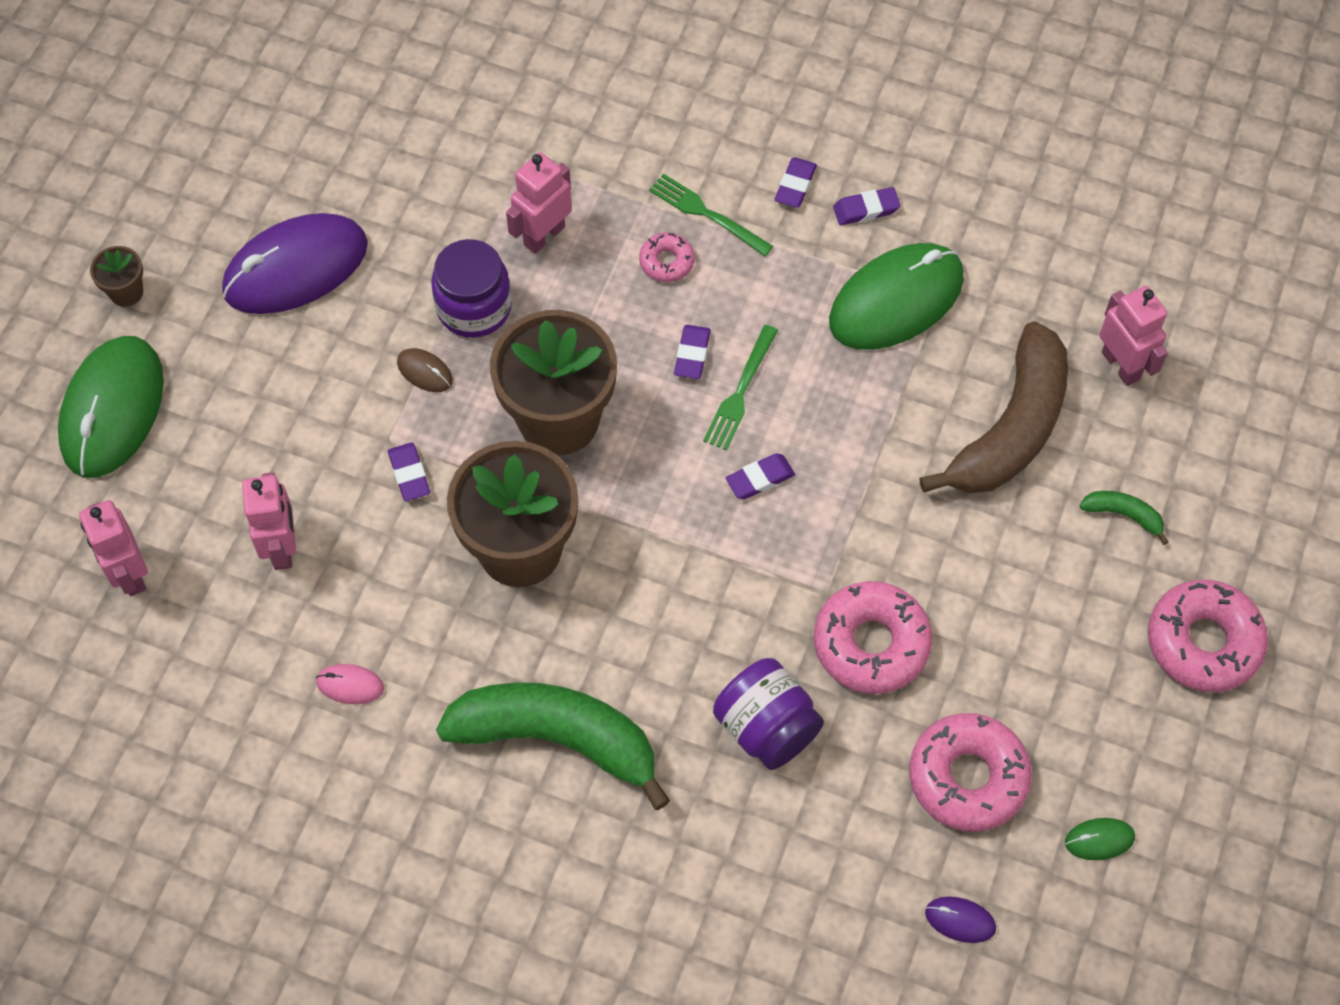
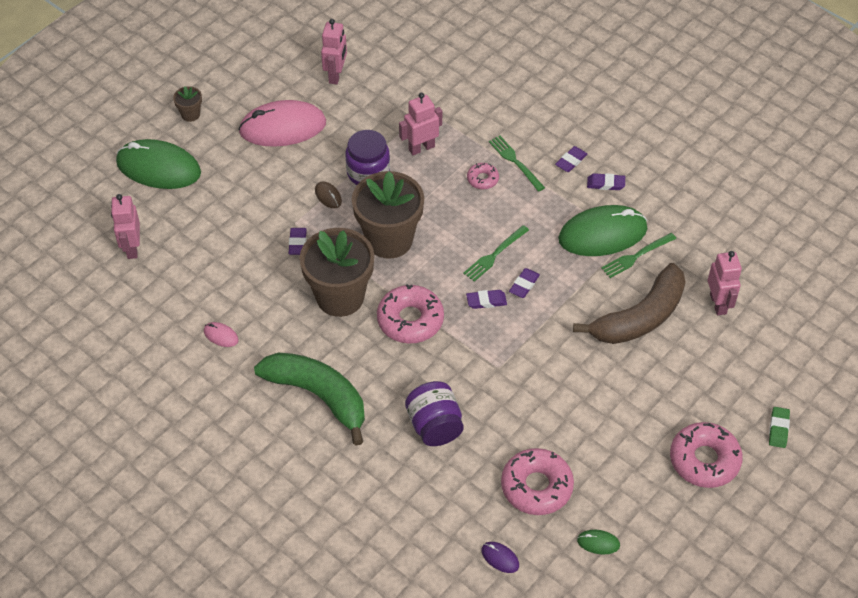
camera: 20 degrees right, 10 degrees down
green mouse [58,336,164,478] -> green mouse turned 75 degrees clockwise [116,139,201,189]
purple mouse [222,213,368,314] -> pink mouse [238,100,326,147]
pink robot [242,472,296,570] -> pink robot moved to [321,19,347,84]
purple eraser [674,325,711,379] -> purple eraser moved to [509,268,540,298]
pink donut [814,581,932,694] -> pink donut moved to [377,284,444,343]
green banana [1079,491,1169,545] -> none
none -> green fork [601,233,676,278]
none -> green eraser [769,407,790,448]

